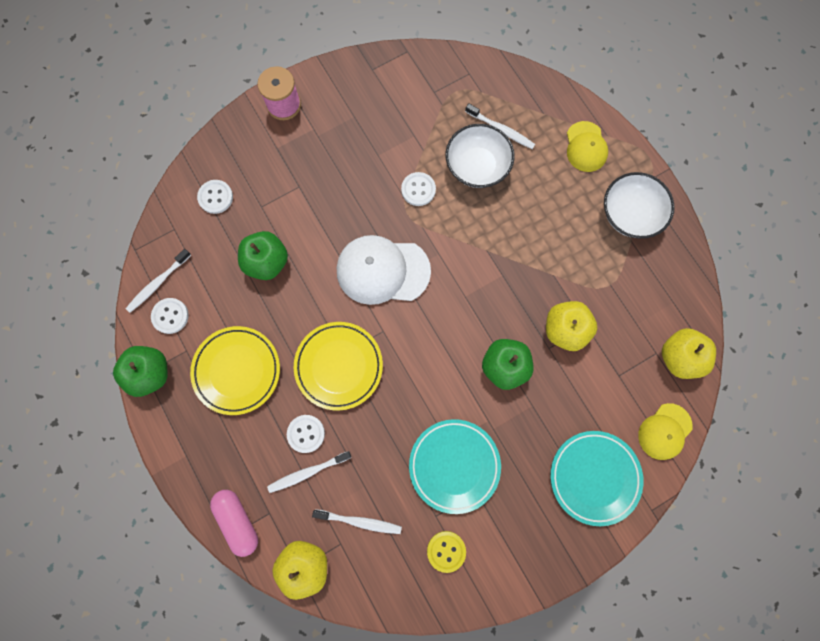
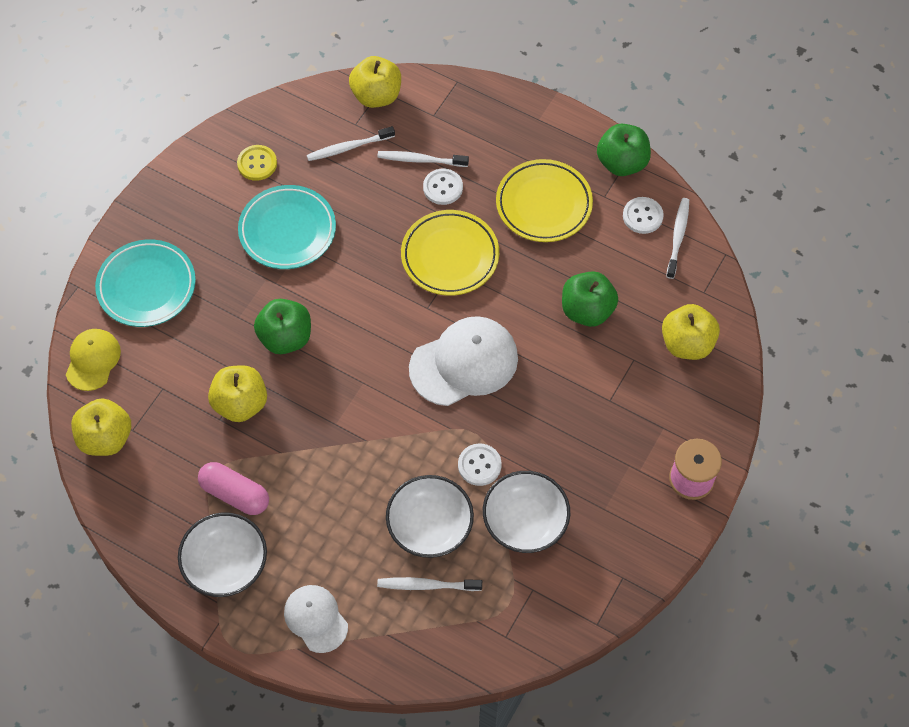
camera: 150 degrees right, 15 degrees down
white button [197,180,233,214] -> yellow apple [662,304,720,360]
pink capsule [210,490,258,557] -> pink capsule moved to [198,462,269,515]
white toothbrush [267,451,351,493] -> white toothbrush turned 120 degrees counterclockwise [377,151,469,167]
yellow cap [567,121,608,172] -> white cap [284,585,348,653]
none -> white bowl [483,471,570,553]

